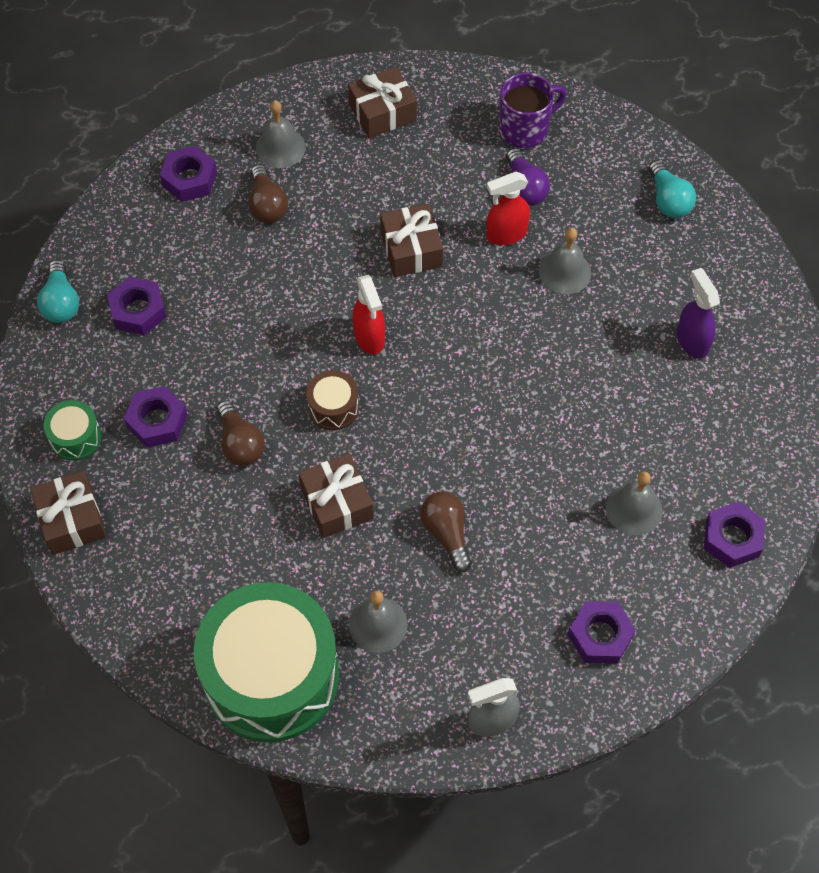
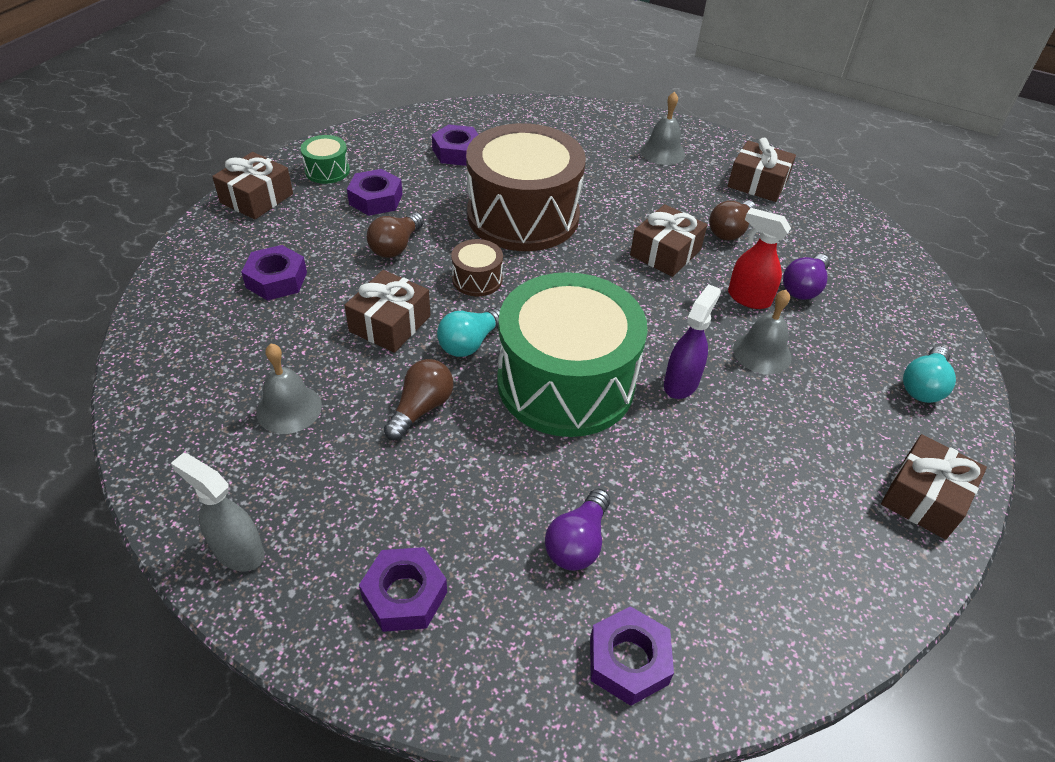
camera: 50 degrees right, 15 degrees down
turquoise light bulb [37,260,79,323] -> turquoise light bulb moved to [437,307,501,357]
purple nut [160,146,217,202] -> purple nut moved to [241,245,307,301]
green drum [194,582,339,742] -> green drum moved to [497,272,648,437]
brown light bulb [248,164,288,223] -> brown light bulb moved to [709,200,756,241]
red spray bottle [352,275,385,354] -> none
purple mug [499,73,566,148] -> none
grey bell [606,472,663,535] -> purple light bulb [545,489,610,571]
purple spray bottle [677,268,720,358] -> purple spray bottle moved to [664,284,721,399]
none -> brown drum [466,123,586,251]
none -> brown gift [881,434,987,539]

